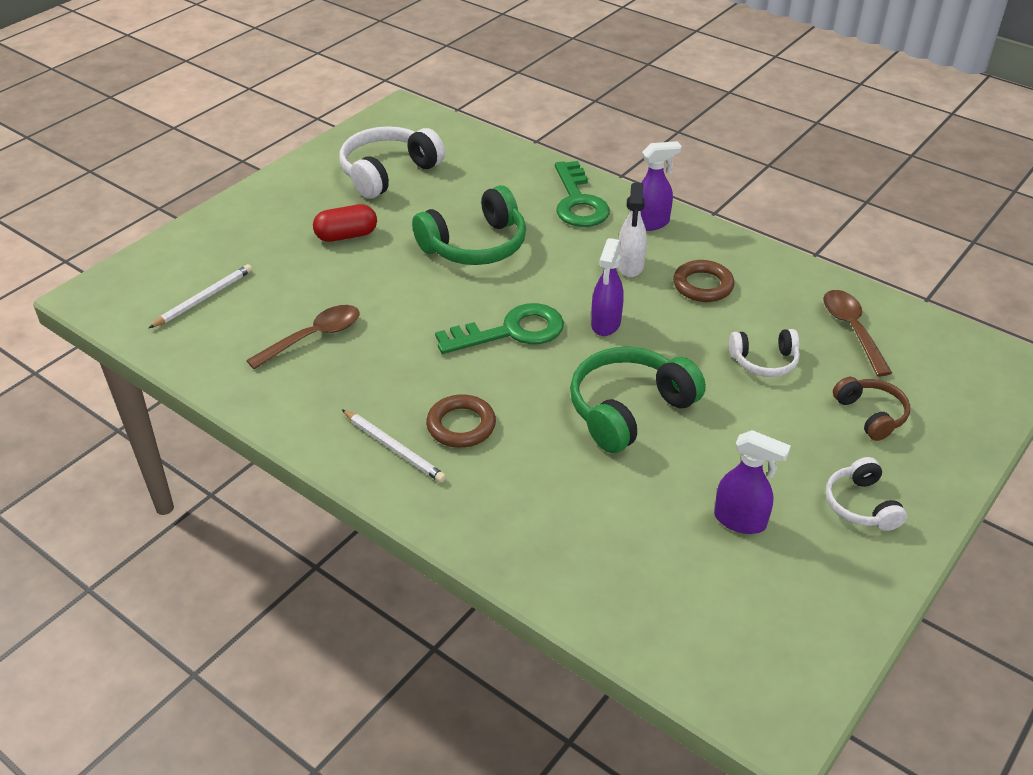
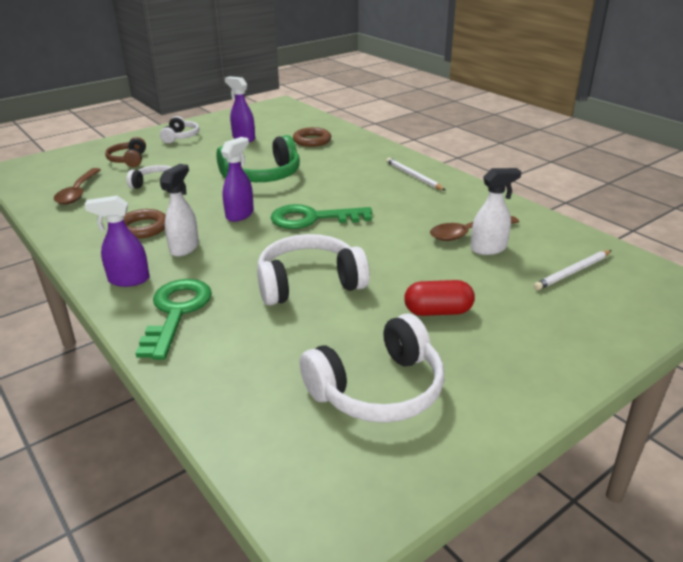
camera: 165 degrees left, 10 degrees down
green headphones [412,185,526,265] -> white headphones [257,234,370,306]
brown ring [426,394,496,448] -> brown ring moved to [293,127,331,147]
none -> white spray bottle [471,168,521,255]

